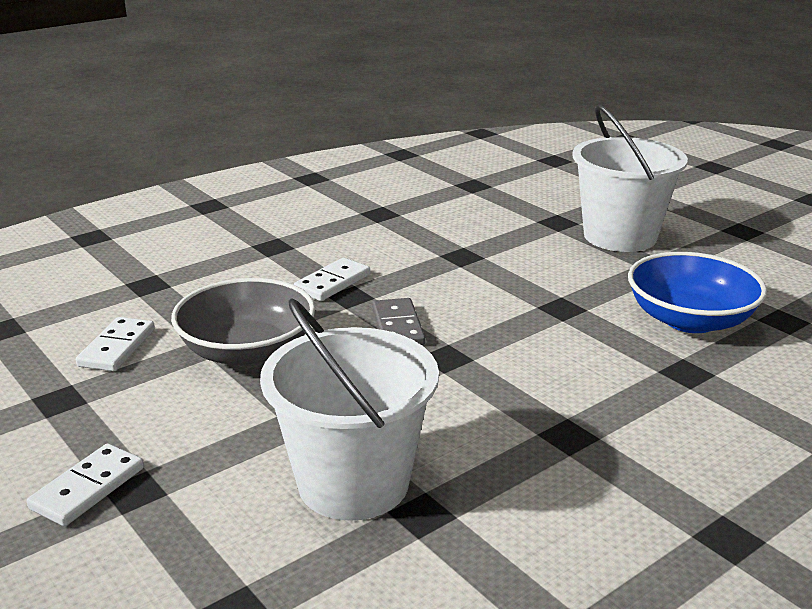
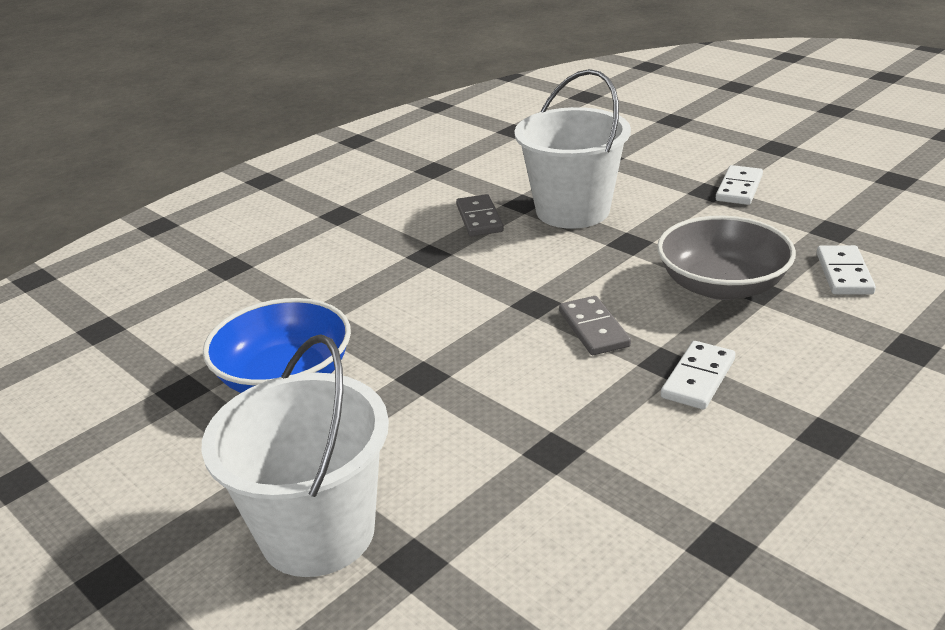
camera: 175 degrees right, 5 degrees up
none -> grey domino [456,194,504,237]

